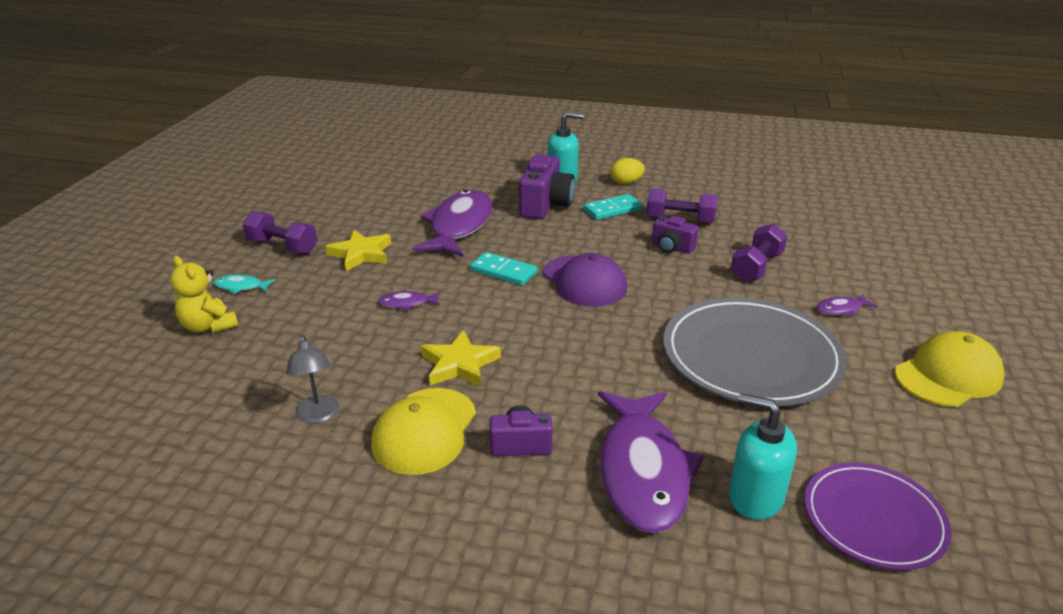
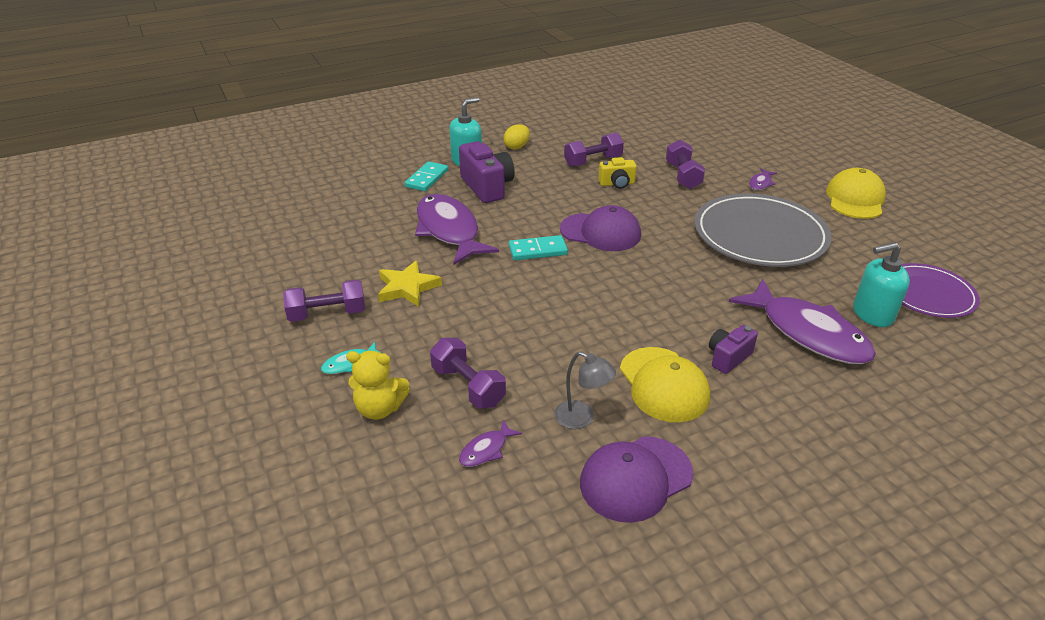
camera: 40 degrees left, 5 degrees up
purple fish [378,291,440,311] -> purple fish moved to [459,420,522,467]
yellow star [421,330,501,387] -> none
turquoise domino [583,194,642,220] -> turquoise domino moved to [405,161,448,191]
purple camera [652,216,699,254] -> yellow camera [598,157,637,189]
none -> purple dumbbell [430,338,506,408]
none -> purple cap [580,436,693,523]

